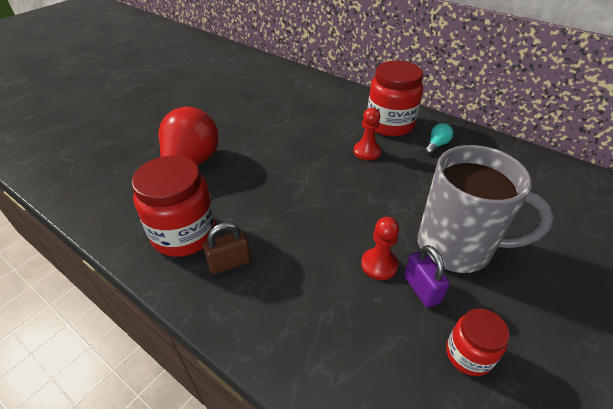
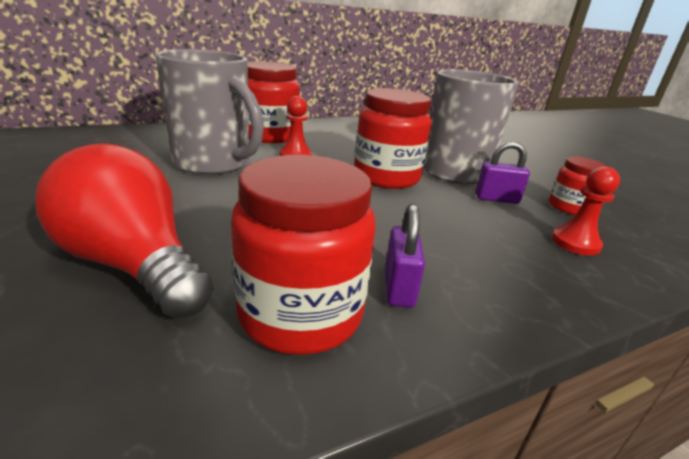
camera: 65 degrees left, 15 degrees down
brown padlock [203,222,251,274] -> purple padlock [385,204,425,308]
red pawn [361,217,399,280] -> red pawn moved to [552,166,620,256]
turquoise light bulb [425,123,453,154] -> none
none -> grey mug [155,49,264,175]
none -> red jar [354,88,432,189]

